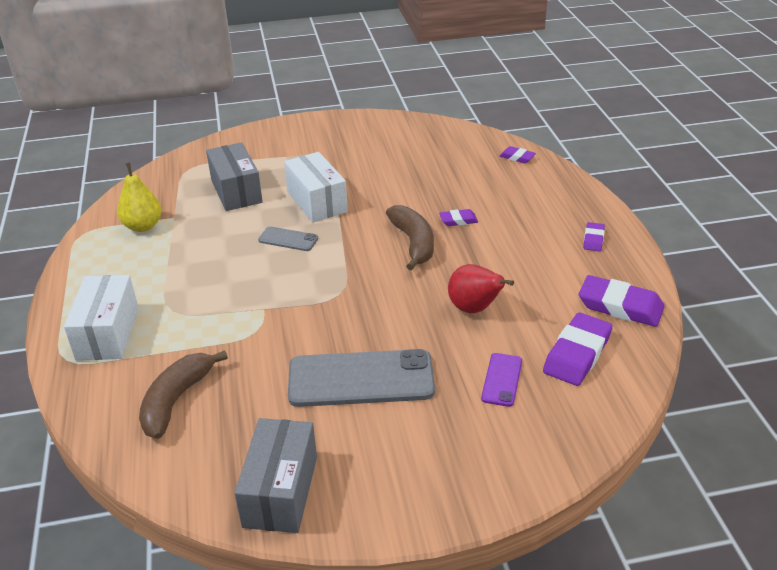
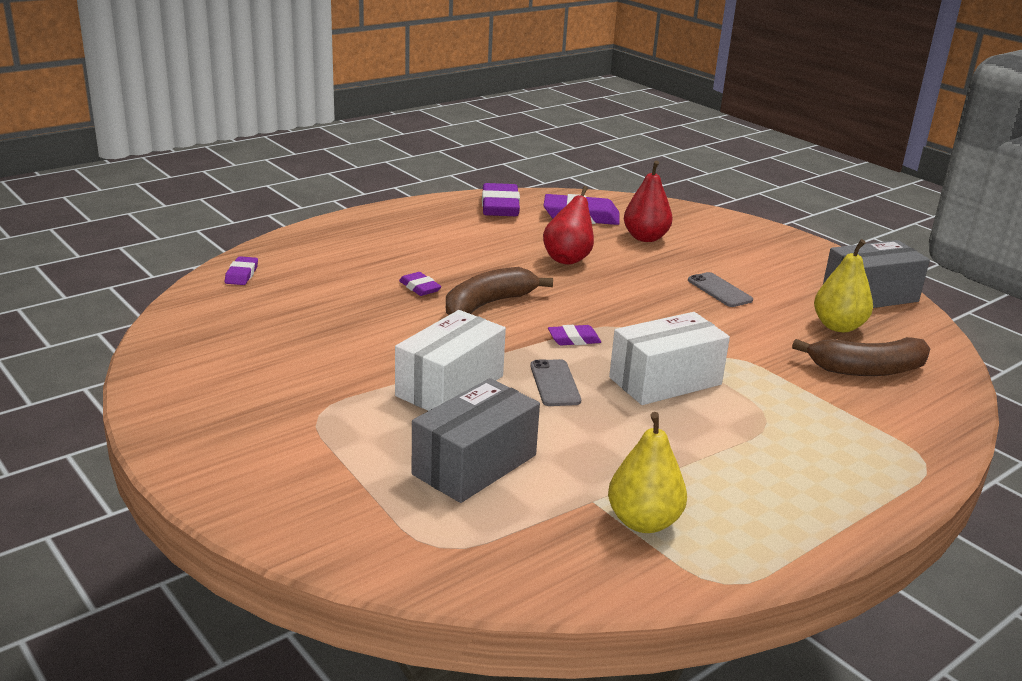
camera: 120 degrees left, 10 degrees down
white box [64,275,138,360] -> white box moved to [609,312,730,405]
grey phone [288,349,435,407] -> grey phone [688,272,753,307], size x0.48
purple phone [481,353,522,407] -> red pear [624,161,673,242]
purple eraser [583,222,605,251] -> purple eraser moved to [548,325,601,345]
none -> yellow pear [814,239,873,332]

